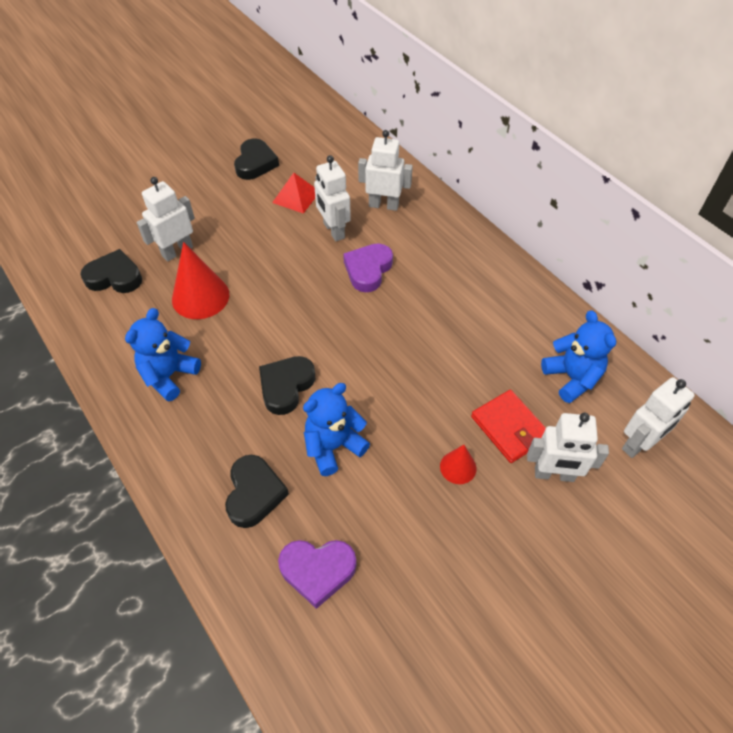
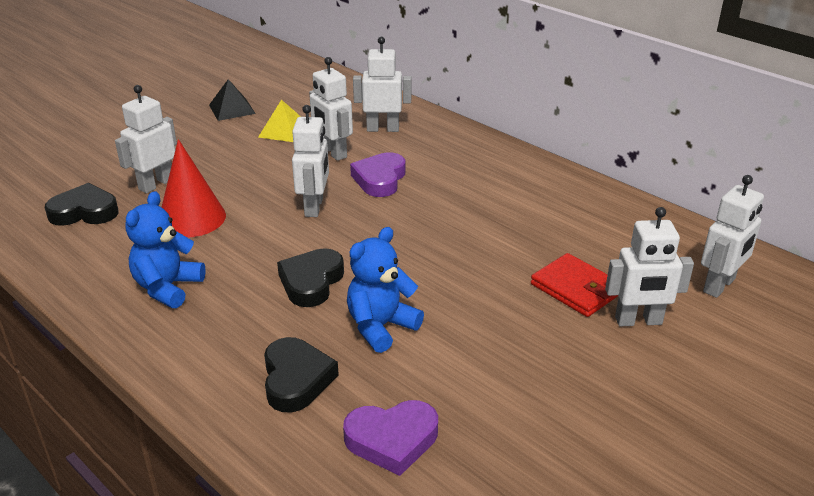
camera: 10 degrees left, 20 degrees down
black heart [234,138,279,180] -> black pyramid [209,79,256,121]
red pyramid [272,173,315,214] -> yellow pyramid [258,100,301,142]
red cone [440,445,476,484] -> none
blue teddy bear [541,310,616,403] -> none
none -> white robot [292,105,329,217]

